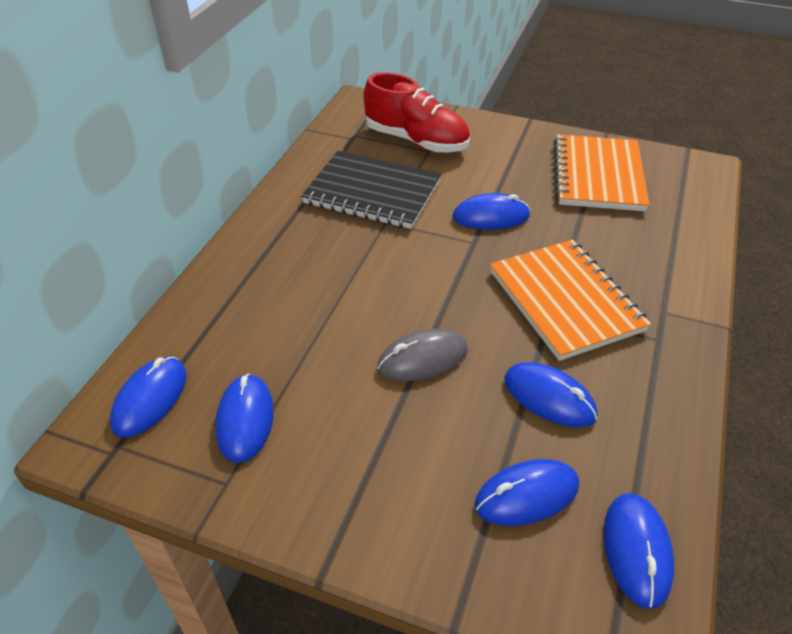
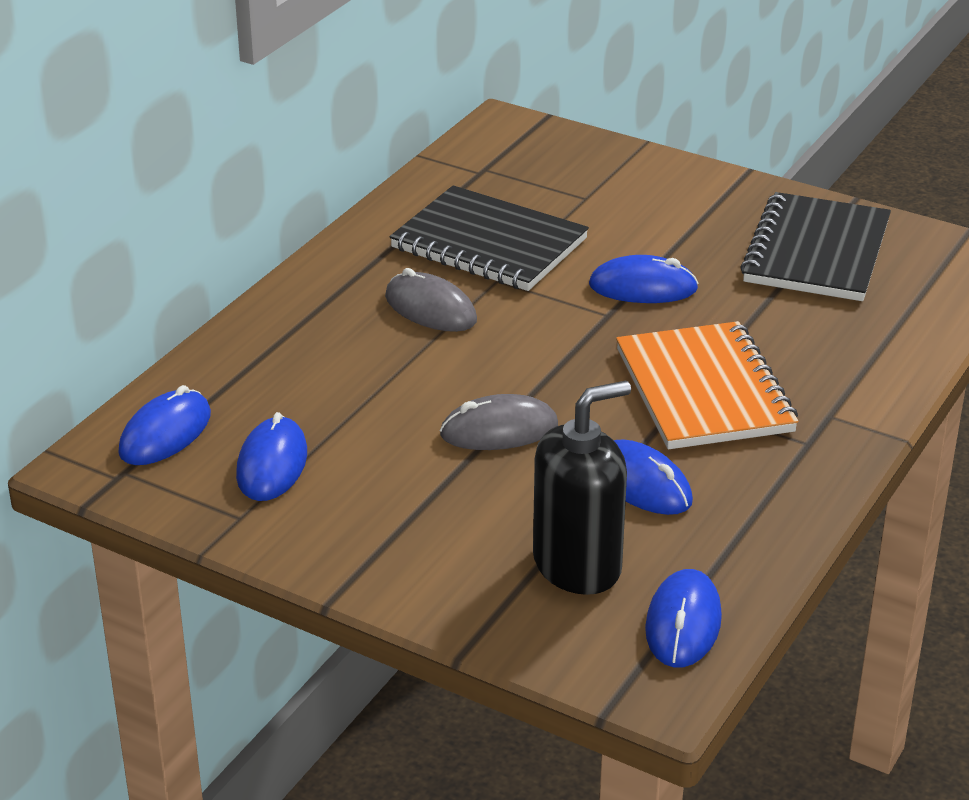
camera: 10 degrees right, 10 degrees down
red shoe [364,73,470,153] -> none
blue mouse [474,459,579,526] -> black soap dispenser [533,381,631,595]
orange notebook [553,135,649,212] -> black notebook [740,192,891,301]
none -> grey mouse [385,268,477,332]

